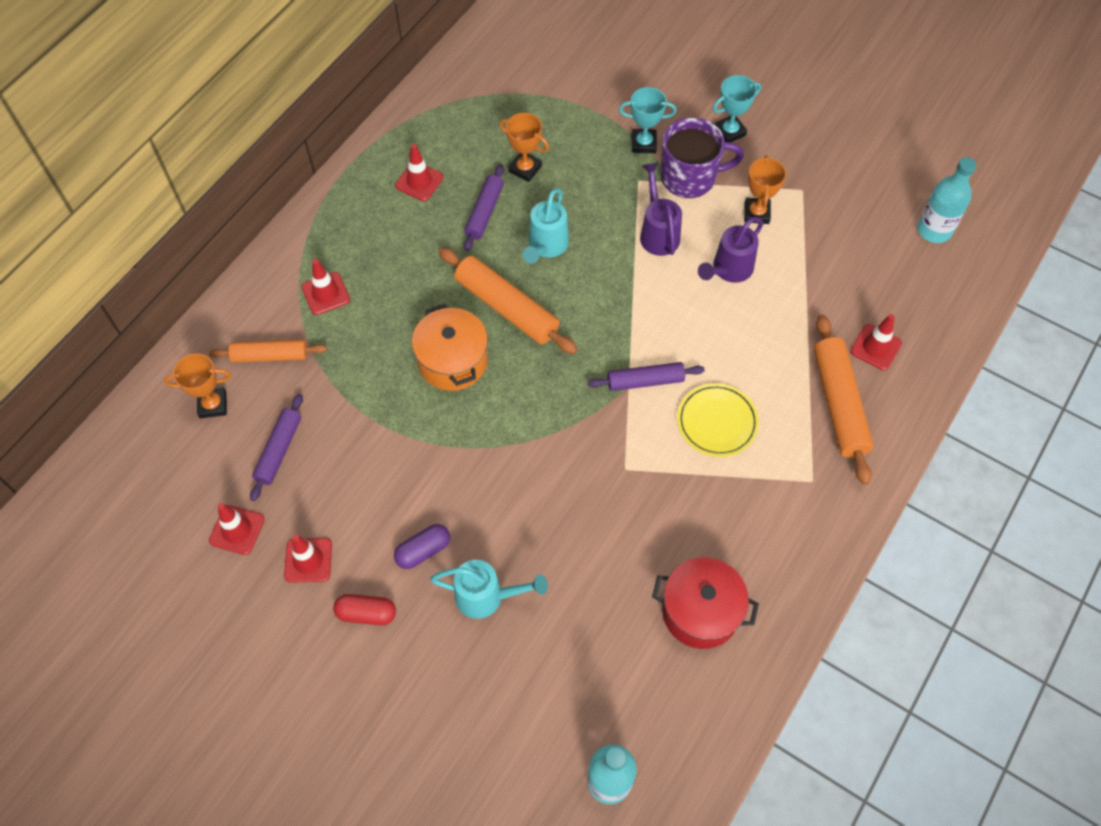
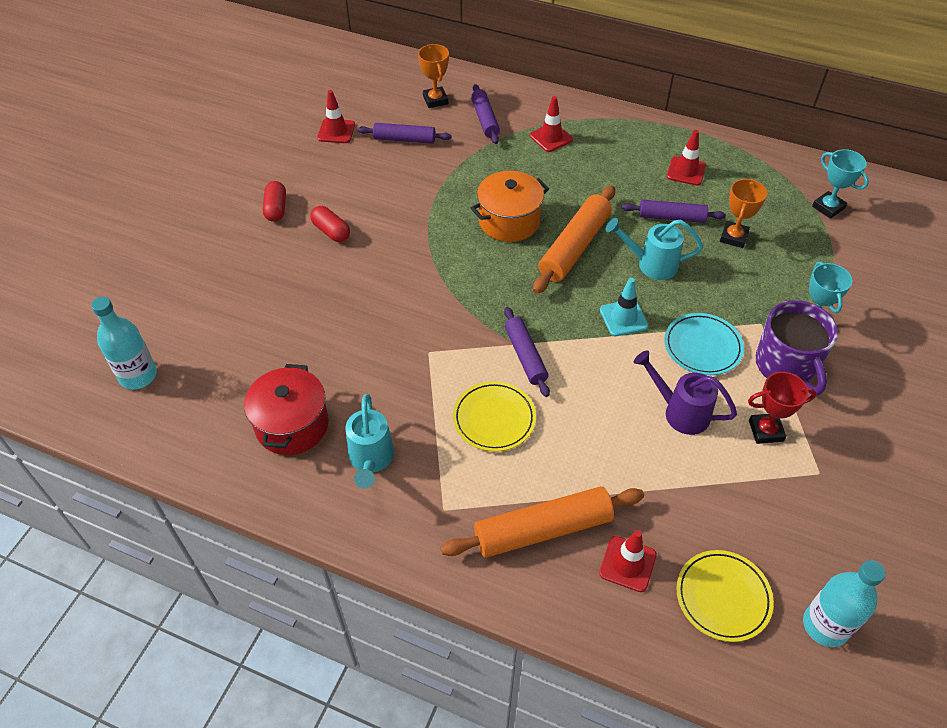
camera: 80 degrees right, 10 degrees down
orange rolling pin [209,340,327,362] -> purple rolling pin [471,84,500,144]
red traffic cone [284,535,332,583] -> none
purple capsule [394,524,450,569] -> red capsule [310,206,350,242]
turquoise watering can [430,560,548,619] -> turquoise watering can moved to [345,394,394,489]
purple watering can [640,163,682,256] -> turquoise plate [664,313,744,375]
turquoise trophy [712,75,761,143] -> turquoise trophy moved to [812,149,869,219]
orange trophy [744,155,786,224] -> red trophy [748,372,816,444]
none -> turquoise traffic cone [600,278,648,336]
none -> yellow plate [676,550,774,642]

